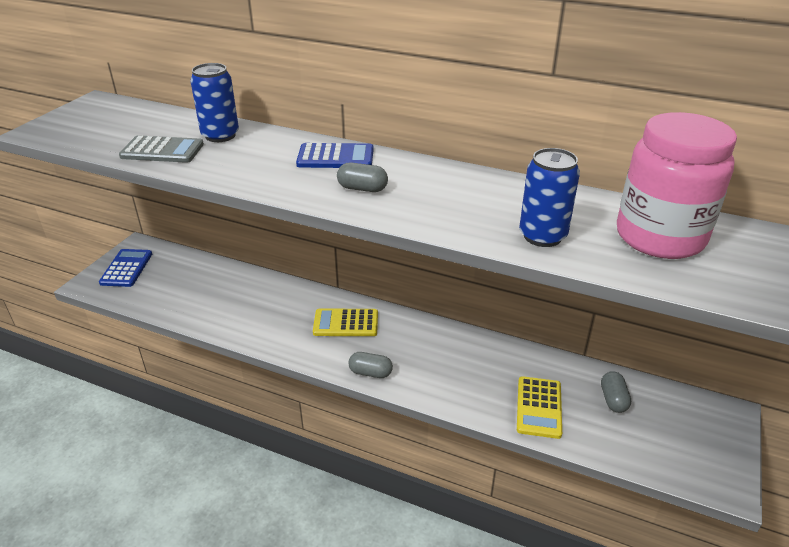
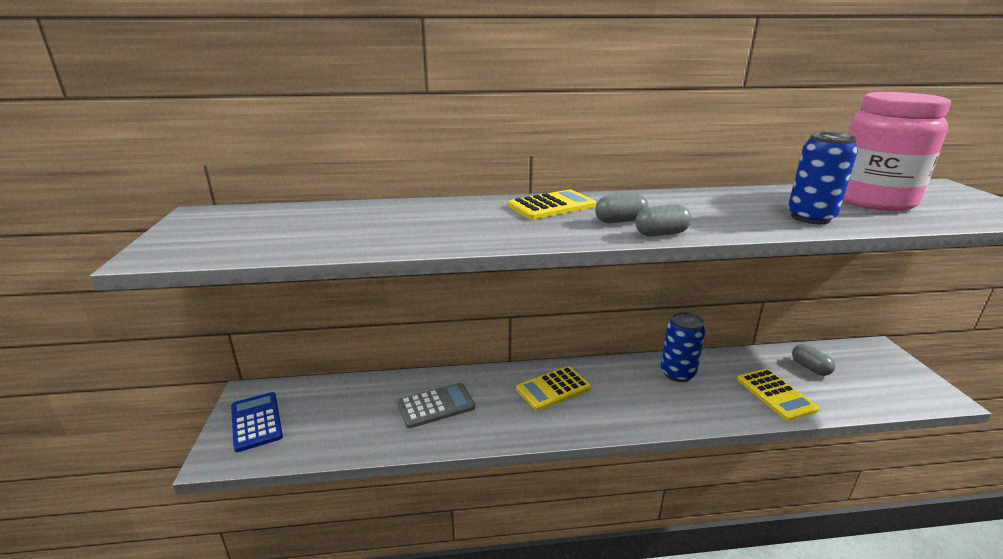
camera: 30 degrees left, 10 degrees down
grey calculator [119,135,204,163] -> grey calculator moved to [397,383,475,428]
blue can [190,63,239,142] -> blue can moved to [661,312,706,382]
blue calculator [296,143,374,168] -> yellow calculator [508,189,596,220]
grey capsule [348,352,393,378] -> grey capsule moved to [635,204,692,237]

